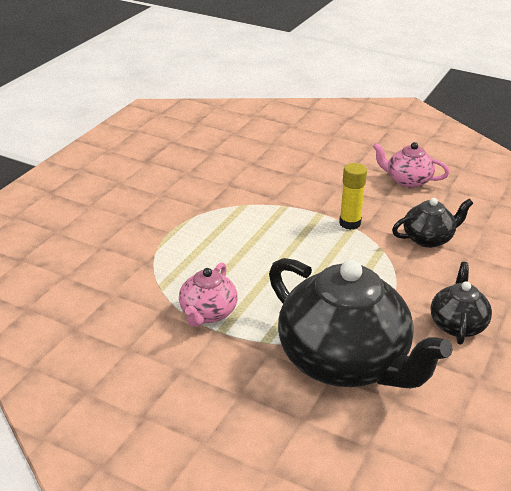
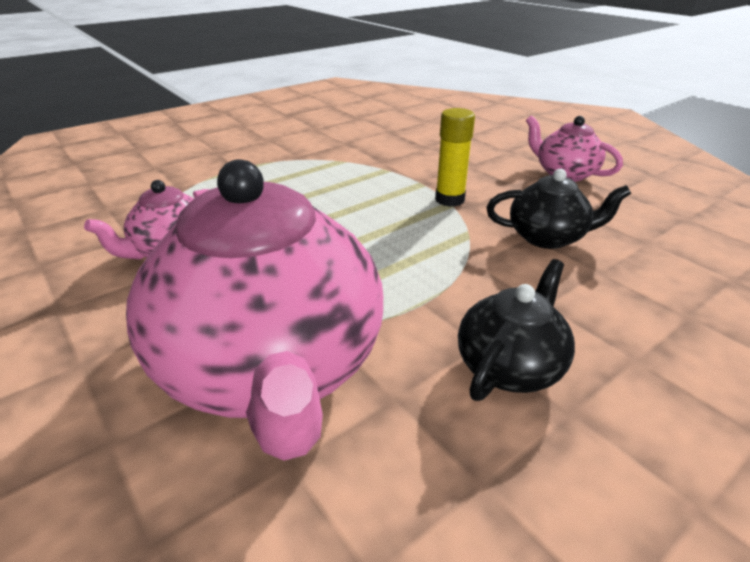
camera: 25 degrees right, 0 degrees up
black teapot [269,258,453,388] -> pink teapot [126,159,383,461]

